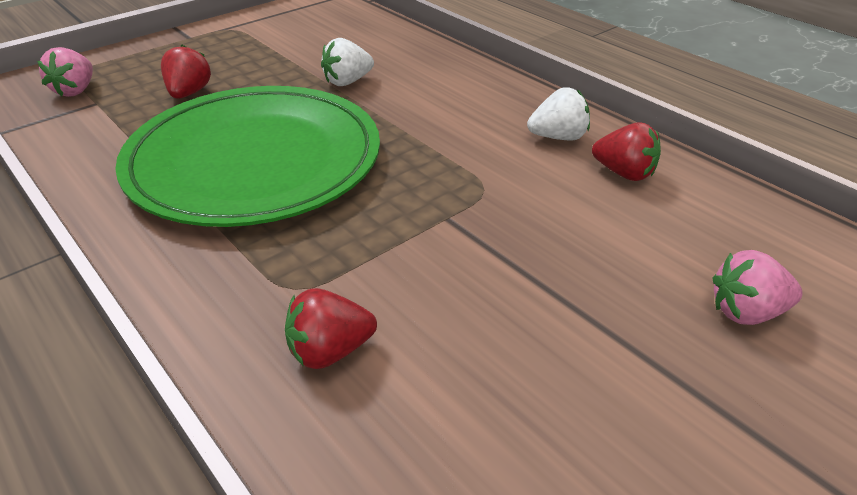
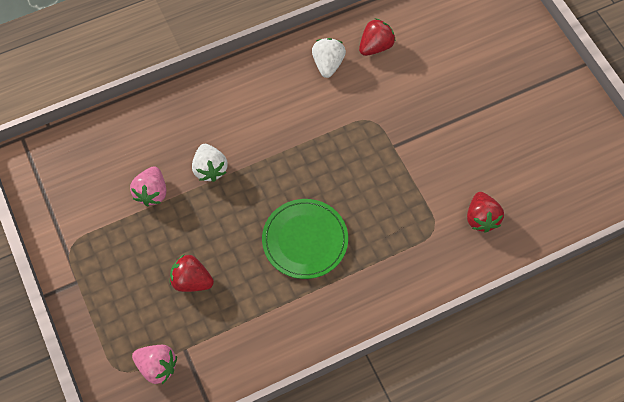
camera: 75 degrees left, 25 degrees up
green plate [115,86,380,227] -> green plate [262,199,348,279], size x0.51
pink strawberry [712,250,802,325] -> pink strawberry moved to [130,166,166,206]

